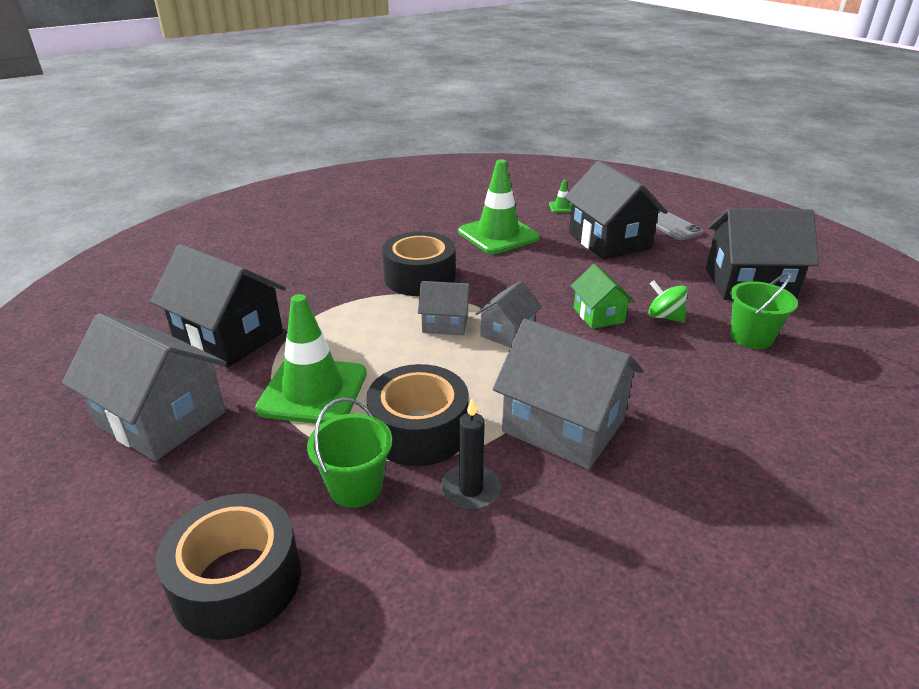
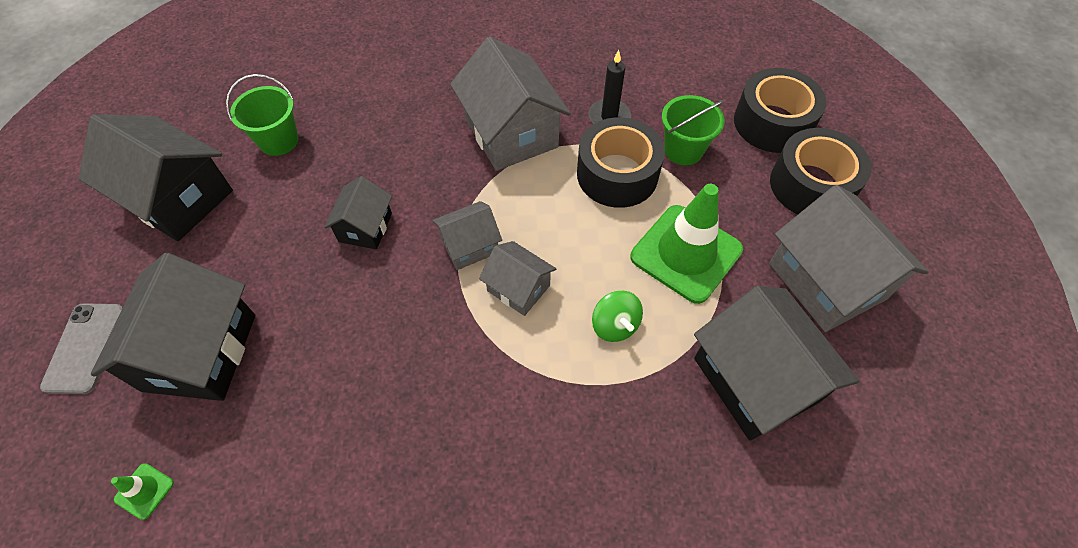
camera: 150 degrees left, 25 degrees up
black tape [382,232,456,296] -> black tape moved to [770,128,872,214]
green traffic cone [458,159,540,254] -> none
green house [571,264,635,329] -> black house [324,176,392,250]
green spinning top [648,280,688,322] -> green spinning top moved to [592,291,643,342]

